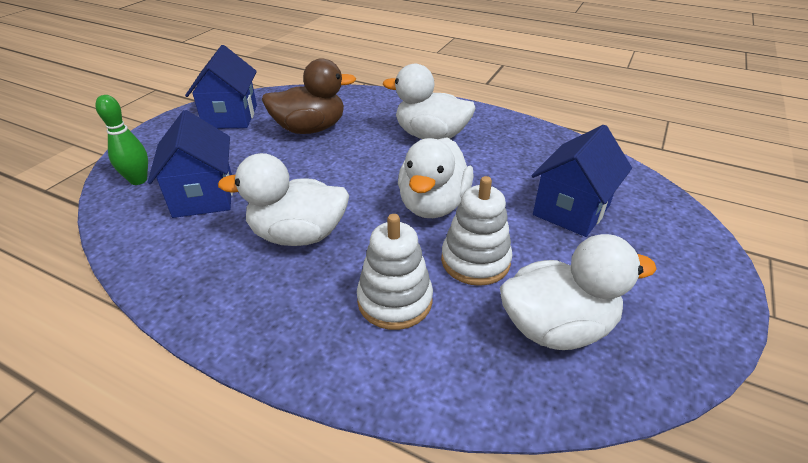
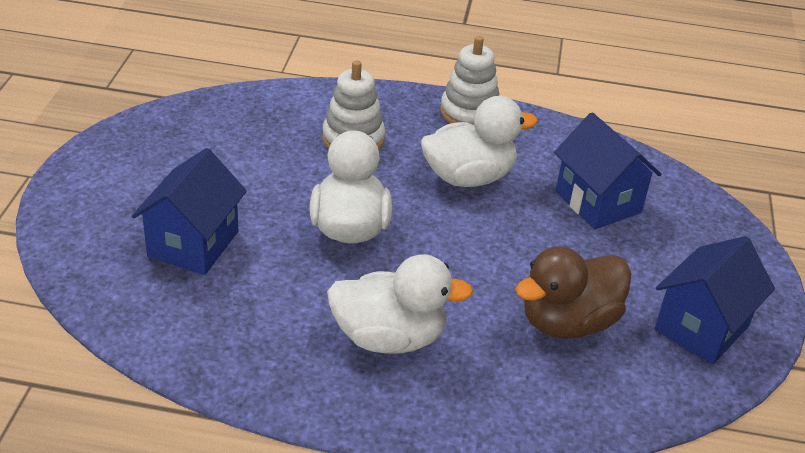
camera: 160 degrees right, 0 degrees up
green bowling pin [95,95,148,185] -> none
blue house [185,45,257,128] -> blue house turned 60 degrees clockwise [654,236,775,365]
white stacking toy [441,176,513,286] -> white stacking toy moved to [440,36,499,125]
white duck [500,234,657,350] -> none

